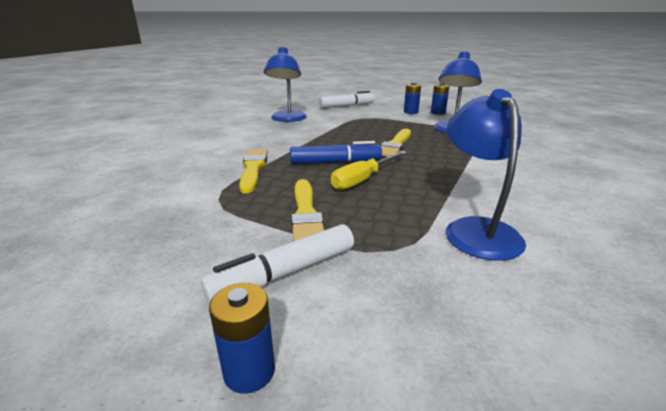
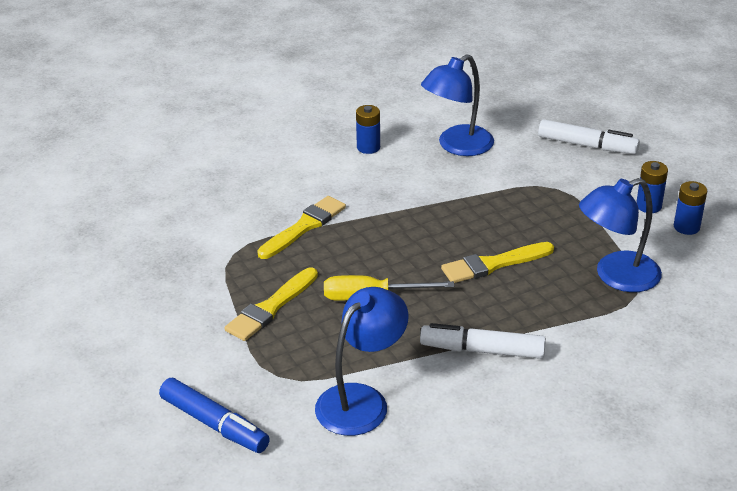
camera: 45 degrees right, 10 degrees up
white marker [201,224,354,303] -> white marker moved to [420,323,546,359]
blue battery [209,283,275,394] -> blue battery moved to [356,105,380,154]
blue marker [290,141,382,164] -> blue marker moved to [159,378,270,453]

